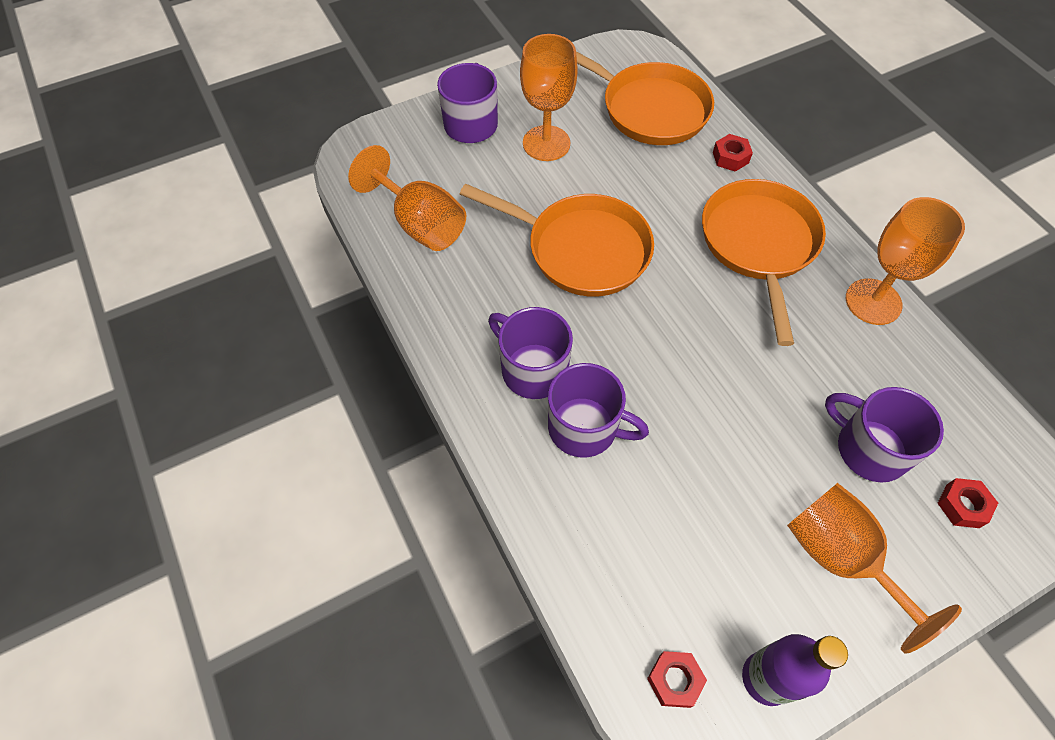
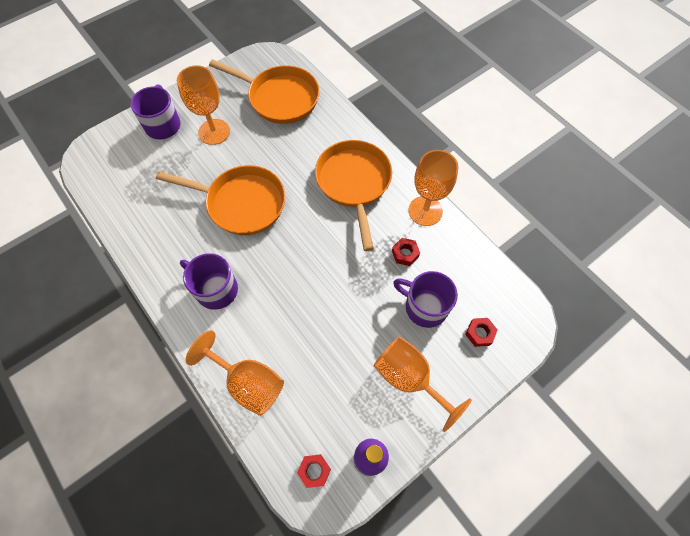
camera: 10 degrees left, 5 degrees up
orange goblet [348,145,466,251] -> orange goblet moved to [185,330,284,416]
purple mug [548,363,649,458] -> none
red nut [713,134,753,172] -> red nut moved to [392,238,420,266]

